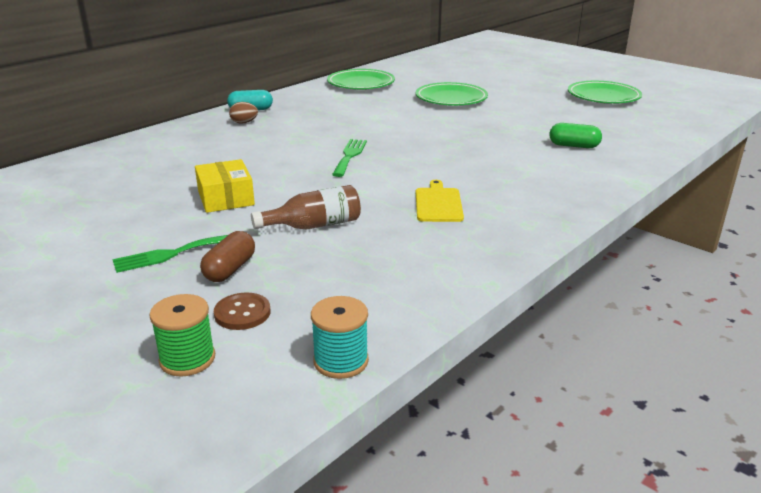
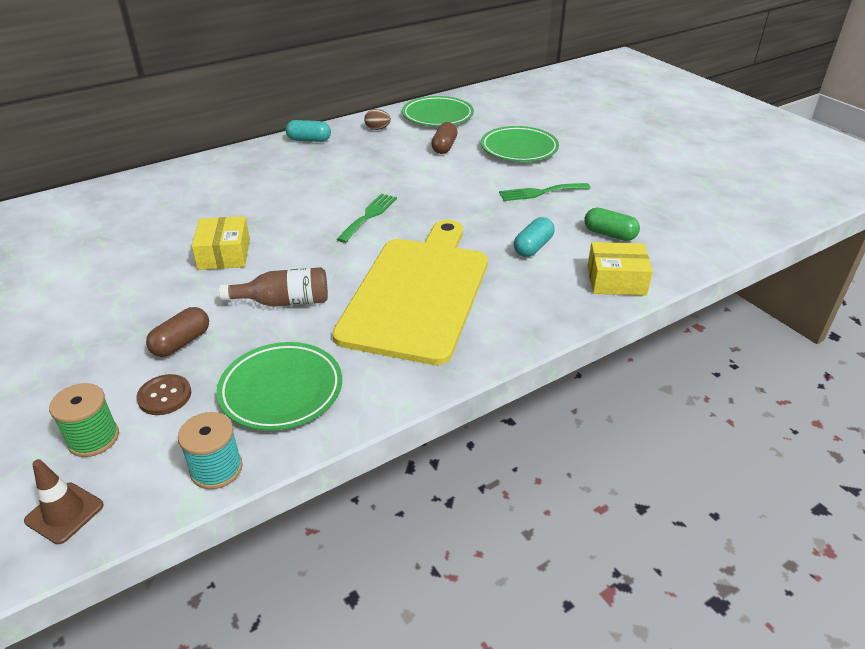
camera: 15 degrees right, 10 degrees up
green fork [112,235,228,273] -> green fork moved to [499,183,591,201]
brown egg [229,102,258,124] -> brown egg moved to [364,109,391,130]
yellow cutting board [416,180,464,222] -> yellow cutting board [332,220,488,365], size x2.48
green plate [568,81,642,104] -> green plate moved to [217,342,342,431]
none -> brown traffic cone [24,459,104,544]
none -> brown capsule [431,122,457,154]
none -> turquoise capsule [514,217,554,257]
none -> yellow box [587,242,653,296]

